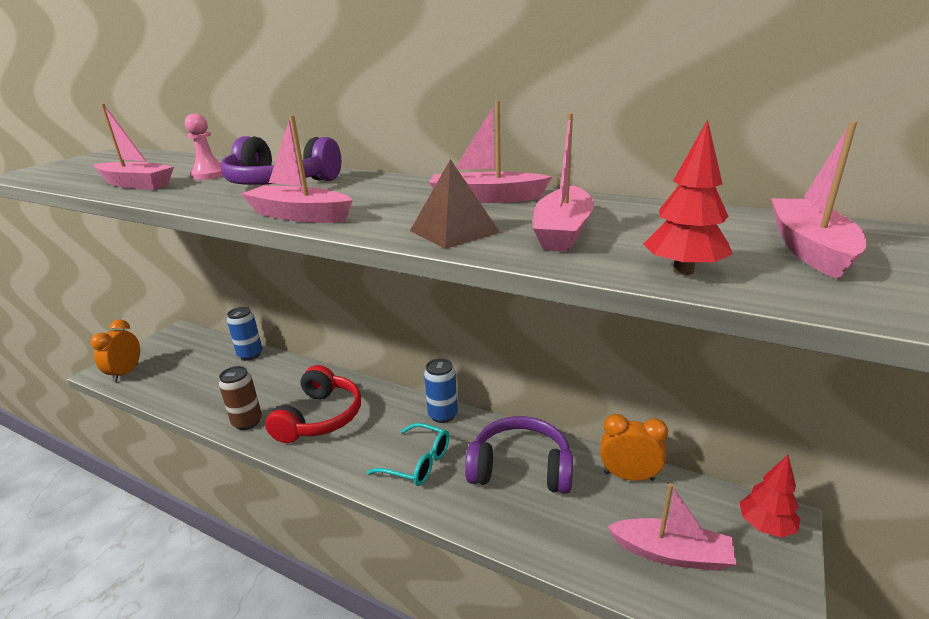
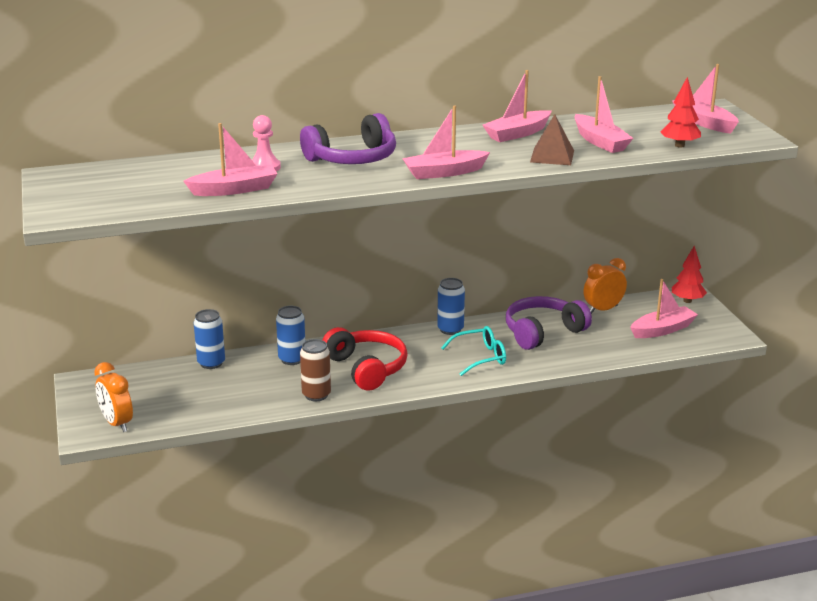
camera: 45 degrees left, 0 degrees up
none -> blue can [276,306,305,365]

